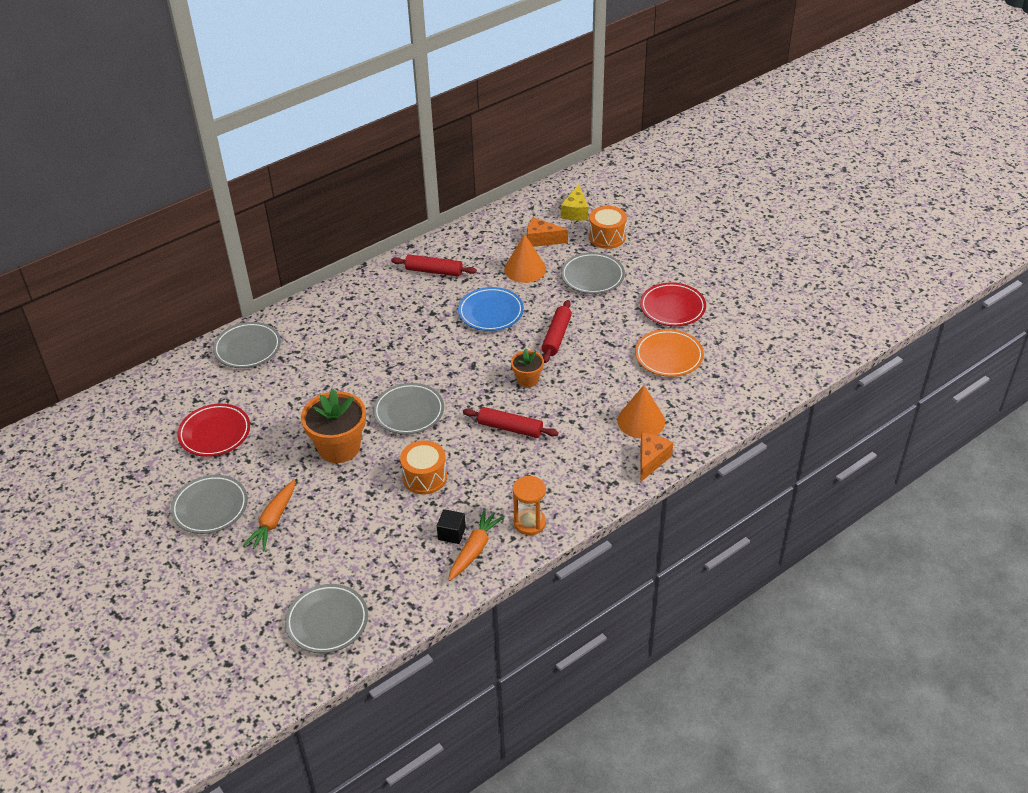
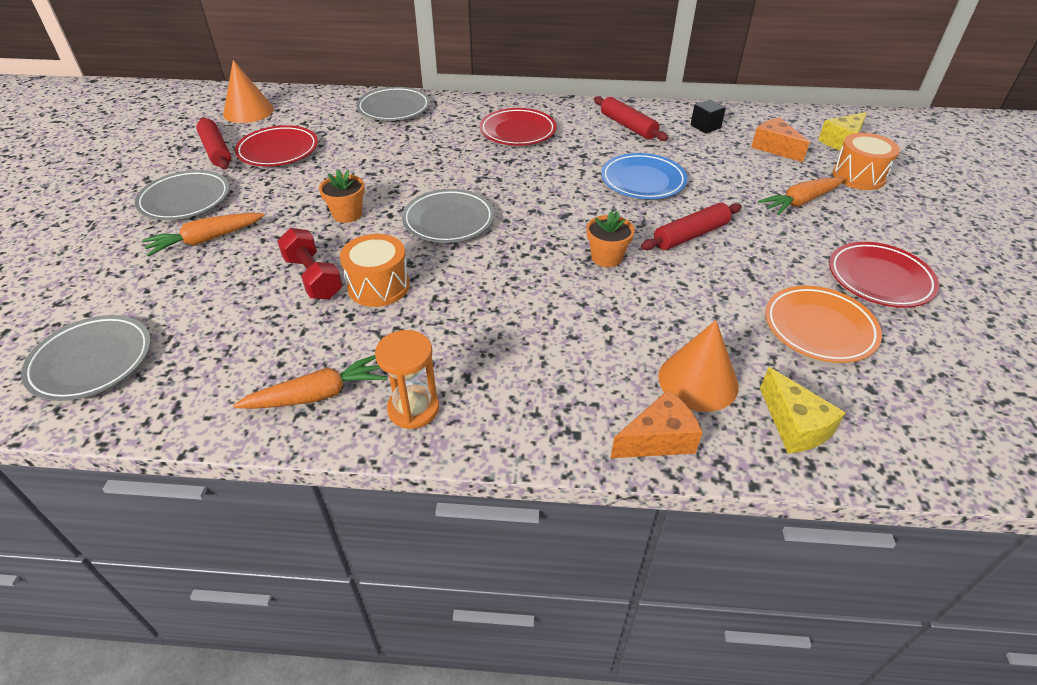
camera: 40 degrees right, 0 degrees up
orange flower pot [301,389,366,463] -> orange flower pot [319,169,365,223], size x0.55
black cube [437,509,466,544] -> black cube moved to [691,99,726,134]
red rolling pin [463,407,559,438] -> red rolling pin moved to [196,117,231,169]
orange cone [504,234,546,283] -> orange cone moved to [223,60,274,123]
grey plate [561,252,625,294] -> orange carrot [758,177,844,215]
none -> red dumbbell [277,228,343,299]
none -> red plate [480,108,557,145]
none -> yellow cheese [760,367,846,453]

